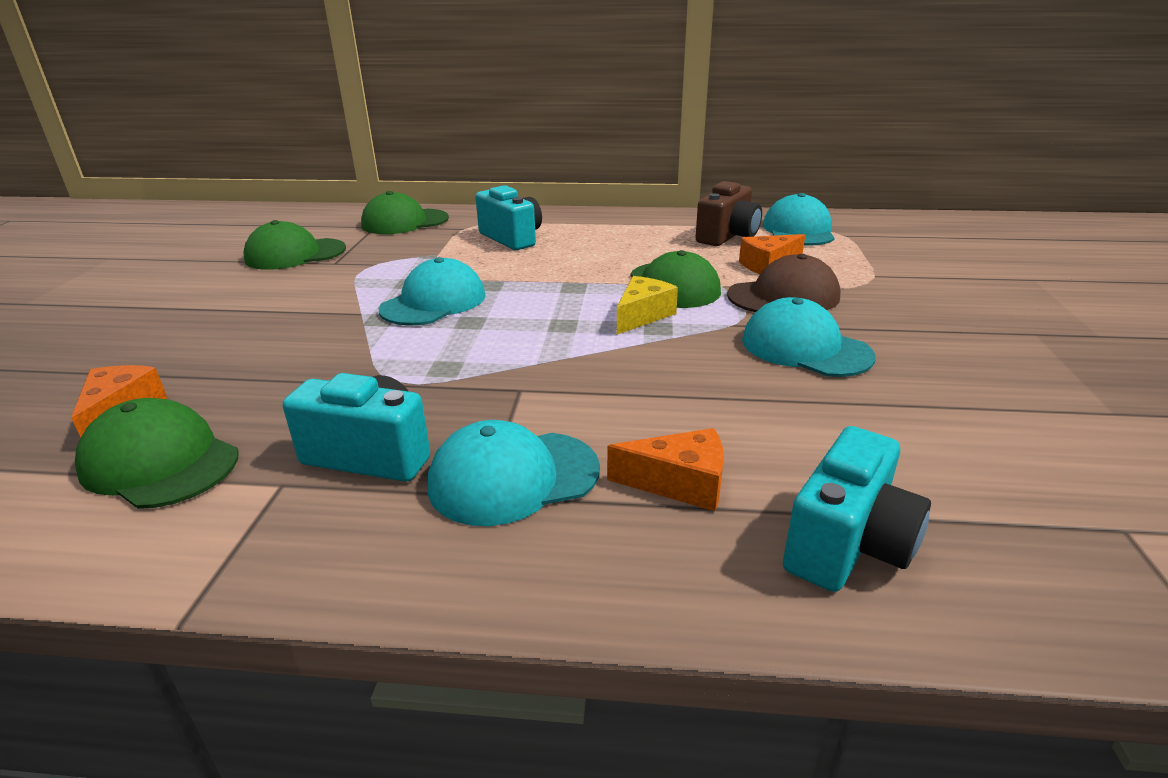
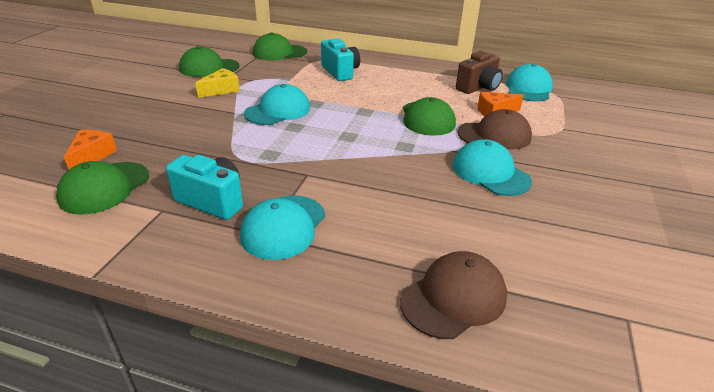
camera: 10 degrees right, 5 degrees up
green cap [75,398,239,509] -> green cap turned 105 degrees counterclockwise [56,161,149,215]
turquoise cap [428,420,600,526] -> turquoise cap turned 60 degrees counterclockwise [240,196,325,260]
orange cheese [607,428,724,511] -> none
yellow cheese [617,276,678,334] -> yellow cheese moved to [195,68,240,98]
turquoise camera [783,426,931,592] -> brown cap [400,251,507,339]

